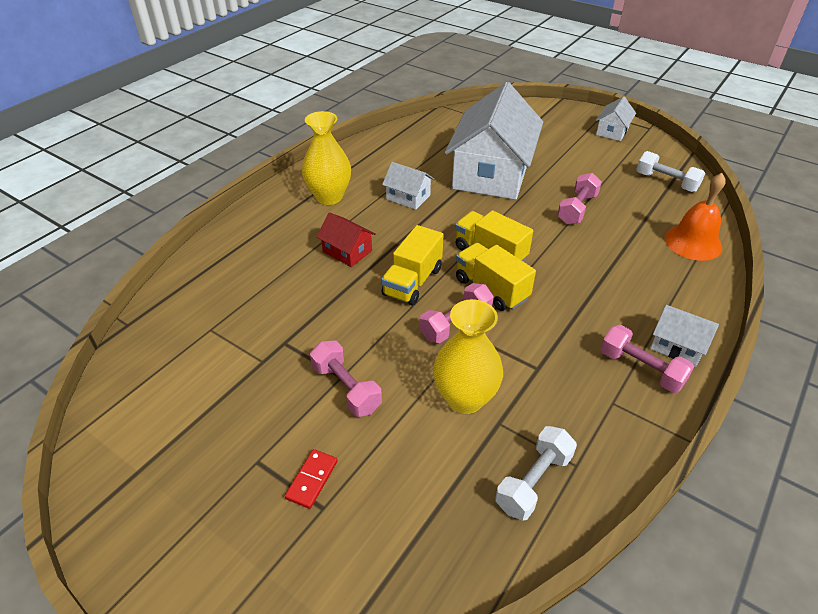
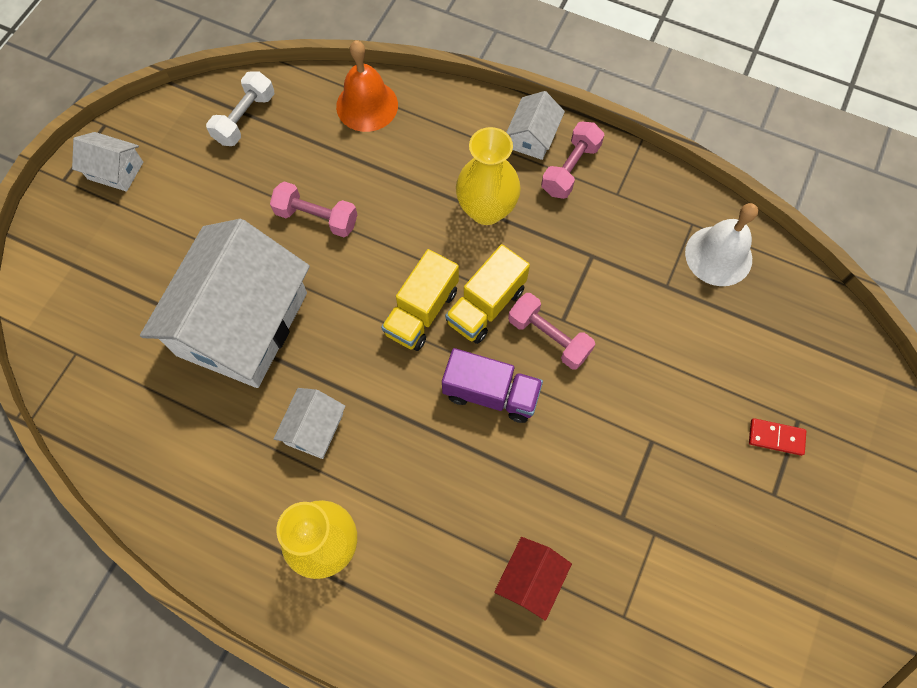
camera: 100 degrees left, 25 degrees up
pink dumbbell [310,341,382,417] -> none
red house [317,212,375,267] -> red house moved to [494,537,572,621]
yellow truck [381,225,444,305] -> purple truck [442,348,543,423]
yellow vase [433,299,503,414] -> yellow vase moved to [456,127,521,225]
white house [445,82,543,200] -> white house turned 75 degrees counterclockwise [140,219,310,388]
white dumbbell [495,426,577,521] -> white bell [685,203,758,286]

